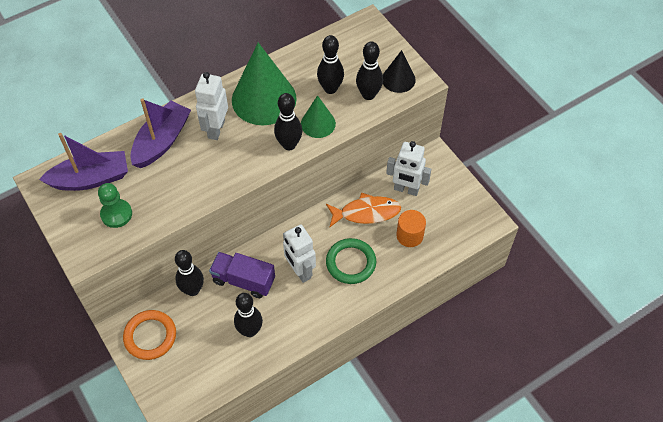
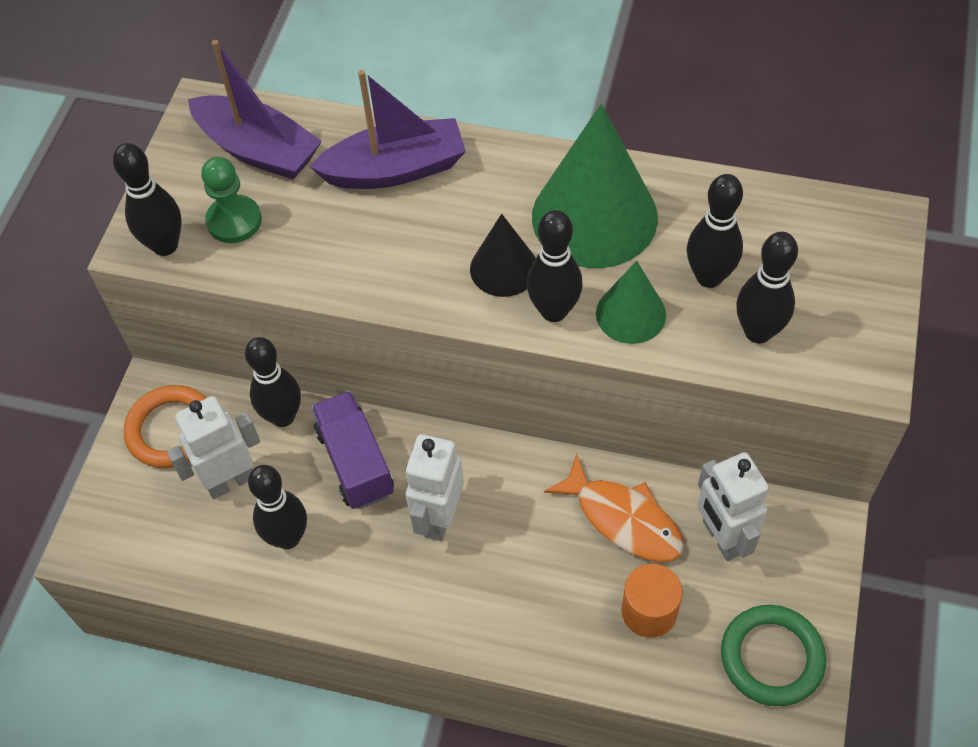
camera: 50 degrees right, 0 degrees up
white robot [195,72,228,140] -> white robot moved to [167,396,260,499]
green ring [326,238,376,284] -> green ring moved to [721,605,826,706]
black cone [383,50,416,93] -> black cone moved to [470,214,536,297]
none -> black bowling pin [113,143,182,256]

